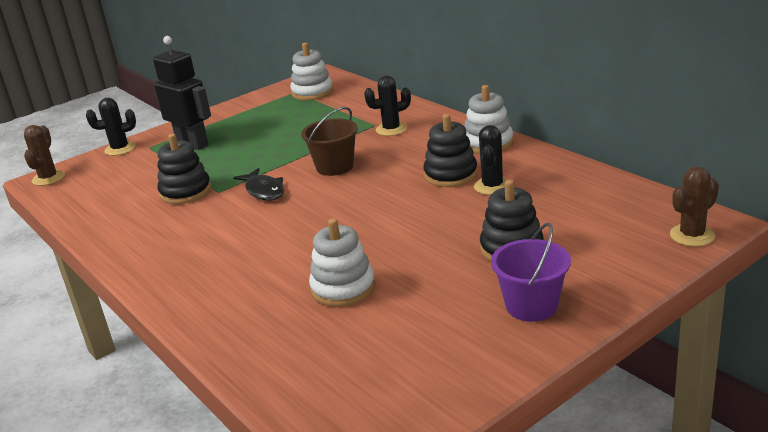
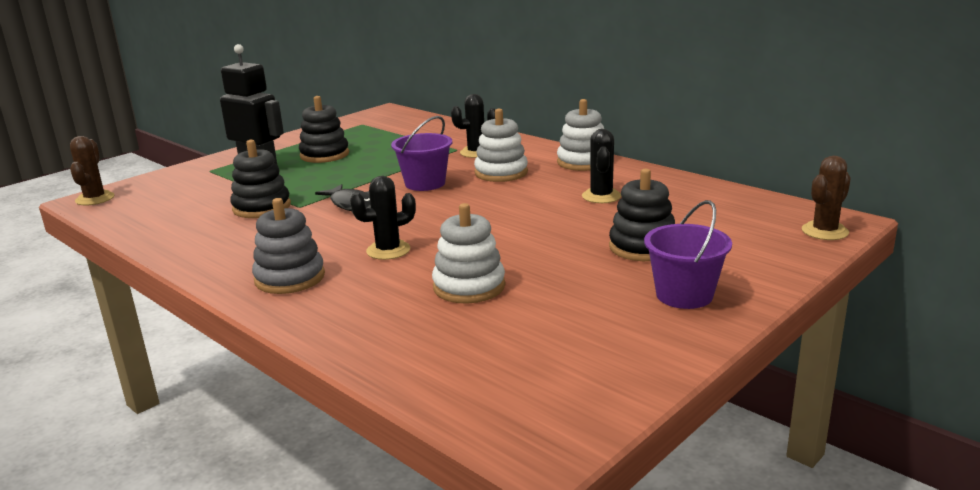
camera: 10 degrees left, 5 degrees down
black cactus [86,98,136,156] -> black cactus moved to [350,176,416,260]
white stacking toy [290,43,333,100] -> white stacking toy moved to [474,109,528,182]
brown bucket [301,107,358,176] -> purple bucket [391,116,452,191]
black stacking toy [423,114,477,187] -> black stacking toy moved to [299,96,349,163]
none -> grey stacking toy [252,198,325,294]

